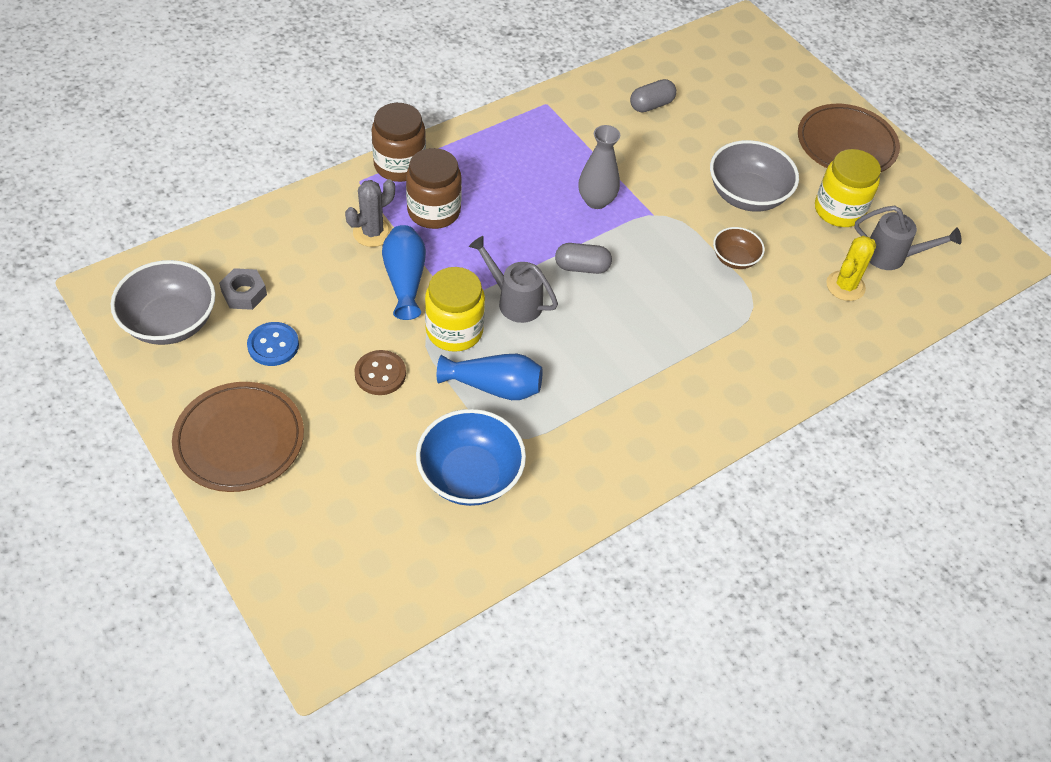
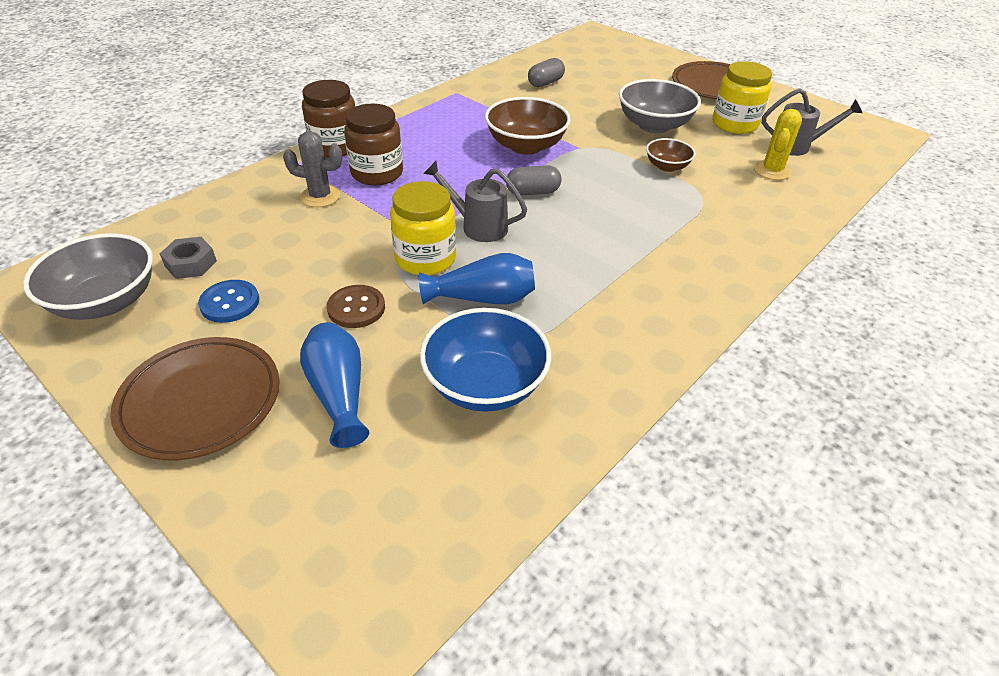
camera: 10 degrees left, 10 degrees down
grey cactus [345,179,395,247] -> grey cactus turned 60 degrees clockwise [283,131,342,207]
blue vase [382,225,426,320] -> blue vase moved to [300,322,369,448]
grey vase [578,125,620,209] -> brown bowl [485,97,571,155]

